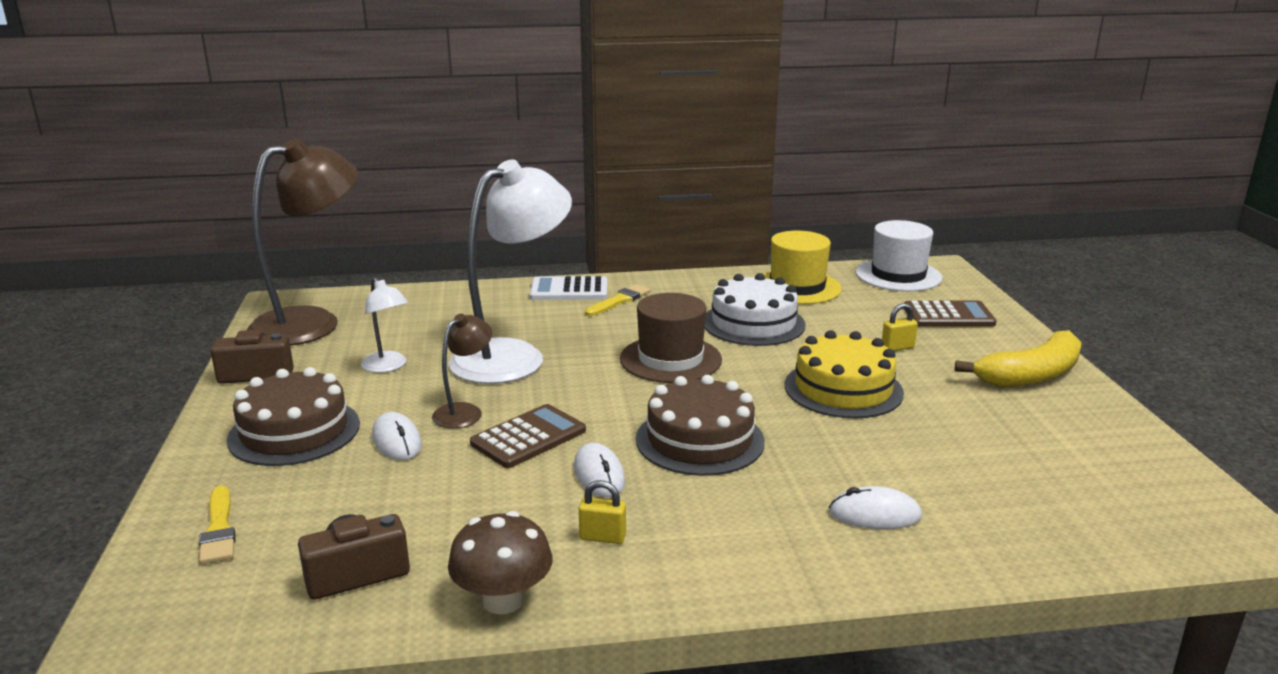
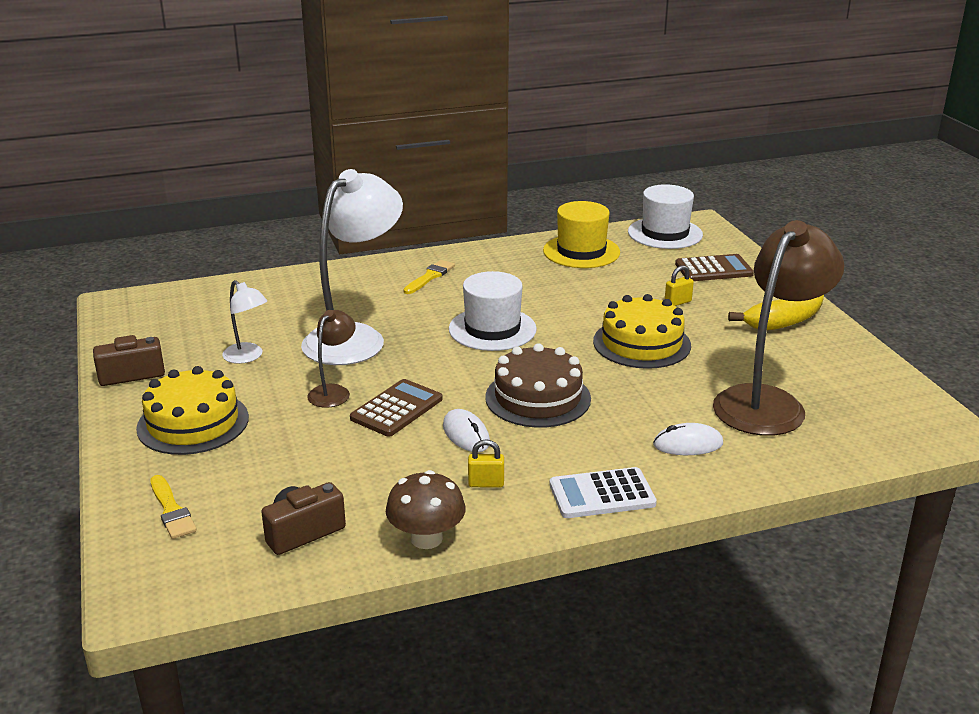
camera: 10 degrees left, 5 degrees up
brown cake [227,367,360,466] -> yellow cake [136,366,249,455]
brown lamp [247,138,358,346] -> brown lamp moved to [713,220,844,436]
white mouse [372,412,422,460] -> none
white calculator [530,276,607,300] -> white calculator moved to [550,467,657,518]
brown hat [620,293,722,383] -> white hat [449,271,537,351]
white cake [705,273,806,346] -> none

